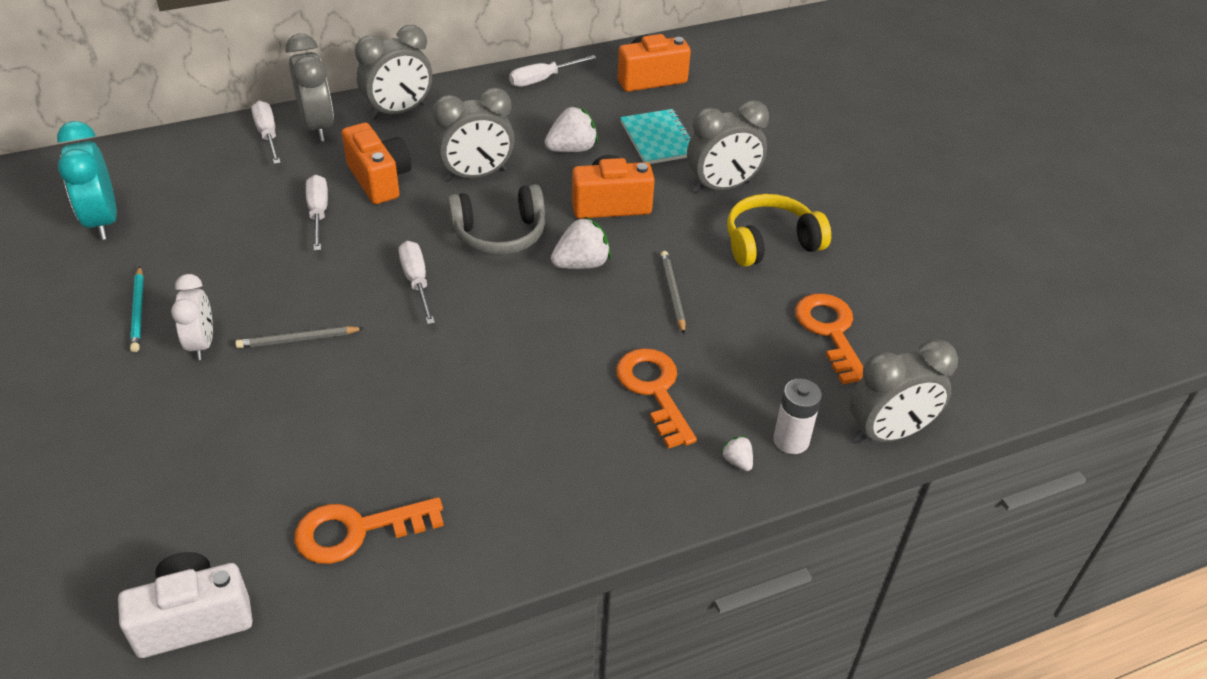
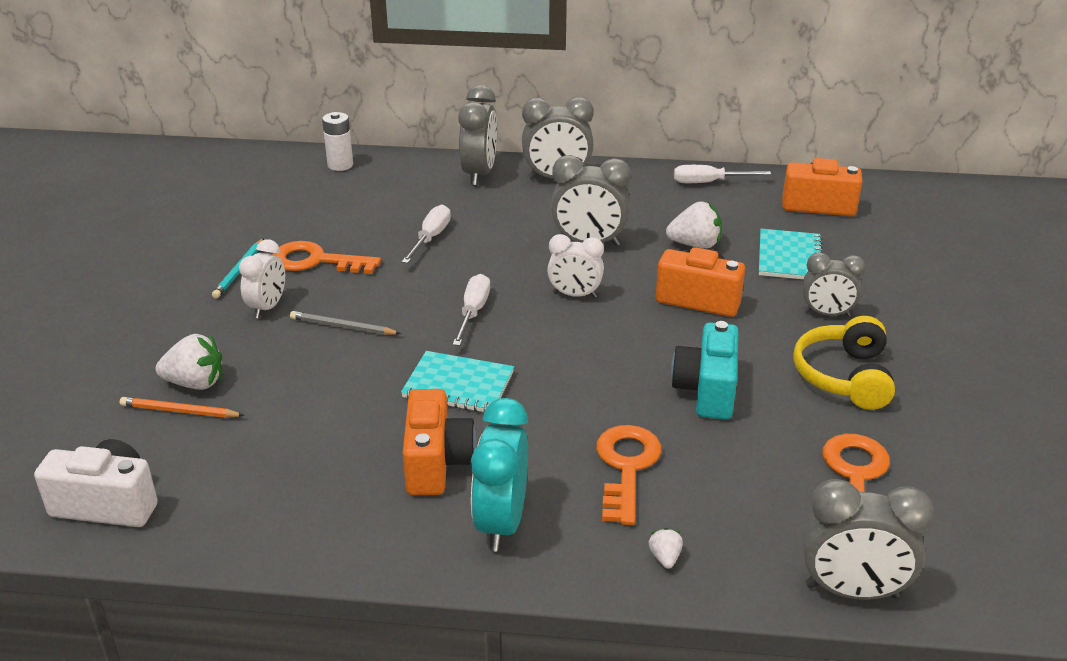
camera: 30 degrees right, 10 degrees down
turquoise clock [57,121,117,240] -> turquoise clock moved to [471,398,528,551]
white screwdriver [251,101,281,164] -> none
orange key [294,497,444,564] -> orange key moved to [273,241,381,274]
orange camera [342,123,411,204] -> orange camera moved to [403,389,476,495]
grey headphones [447,184,545,255] -> white clock [547,234,604,298]
white strawberry [551,217,611,269] -> white strawberry moved to [155,334,222,390]
grey pencil [660,251,685,334] -> turquoise camera [671,321,739,420]
grey clock [687,100,769,193] -> grey clock [803,252,866,317], size x0.67
yellow headphones [727,194,831,267] -> yellow headphones turned 90 degrees counterclockwise [793,316,895,410]
white battery [773,379,822,454] -> white battery moved to [322,112,353,171]
none -> orange pencil [120,397,244,418]
none -> turquoise notebook [401,351,514,412]

